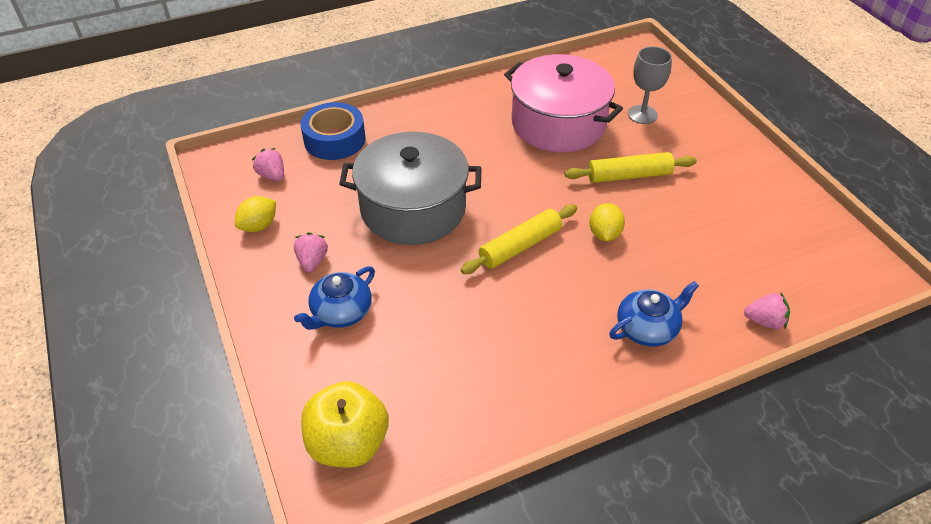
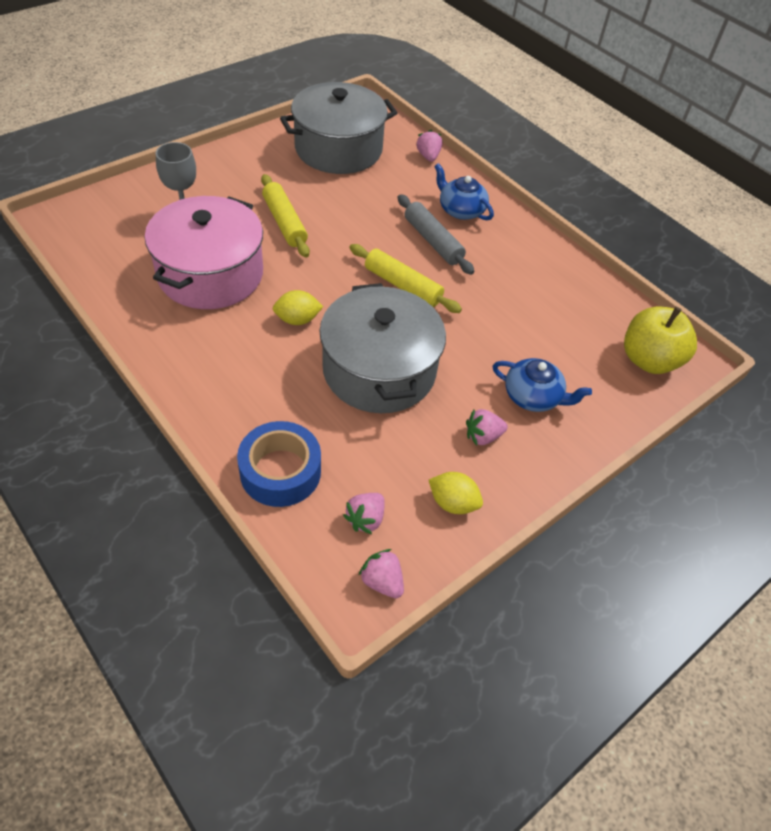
camera: 110 degrees left, 5 degrees up
yellow lemon [589,203,625,241] -> yellow lemon moved to [273,290,323,325]
none -> grey pot [280,82,397,174]
none -> pink strawberry [358,549,404,598]
none -> grey rolling pin [398,194,474,275]

